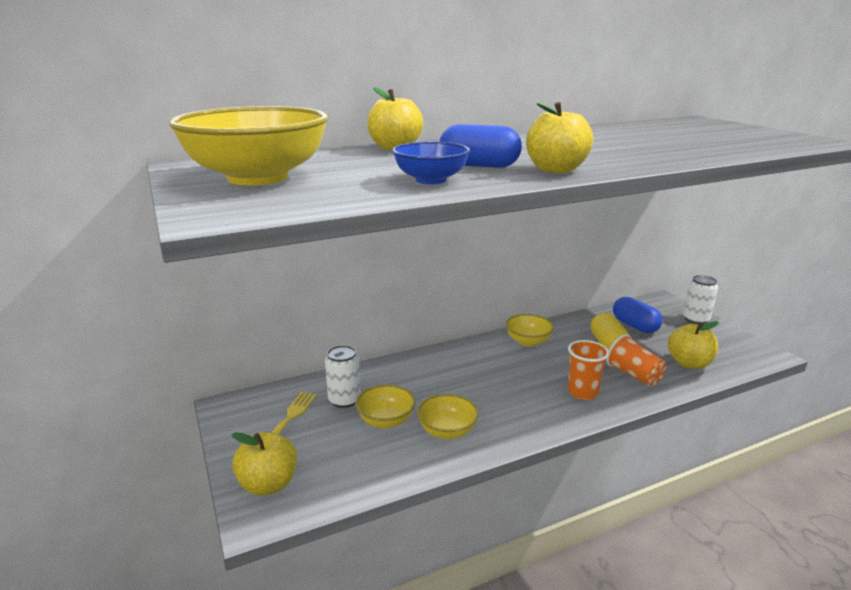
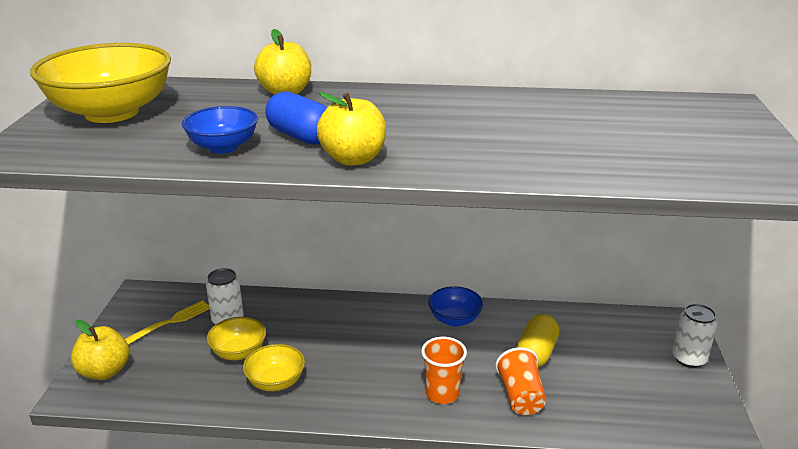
camera: 30 degrees right, 5 degrees up
yellow bowl [505,314,554,346] -> blue bowl [428,286,483,326]
blue capsule [613,297,663,333] -> none
yellow apple [668,321,719,369] -> none

